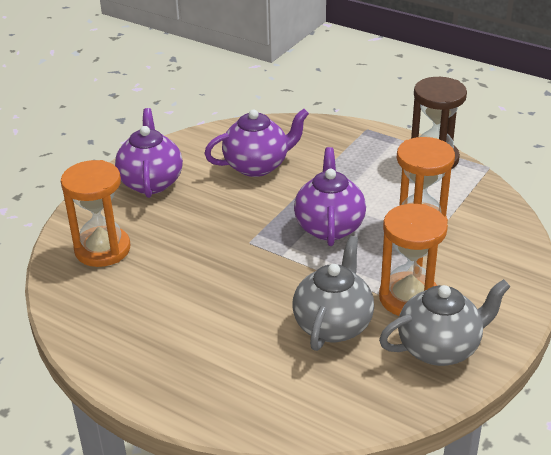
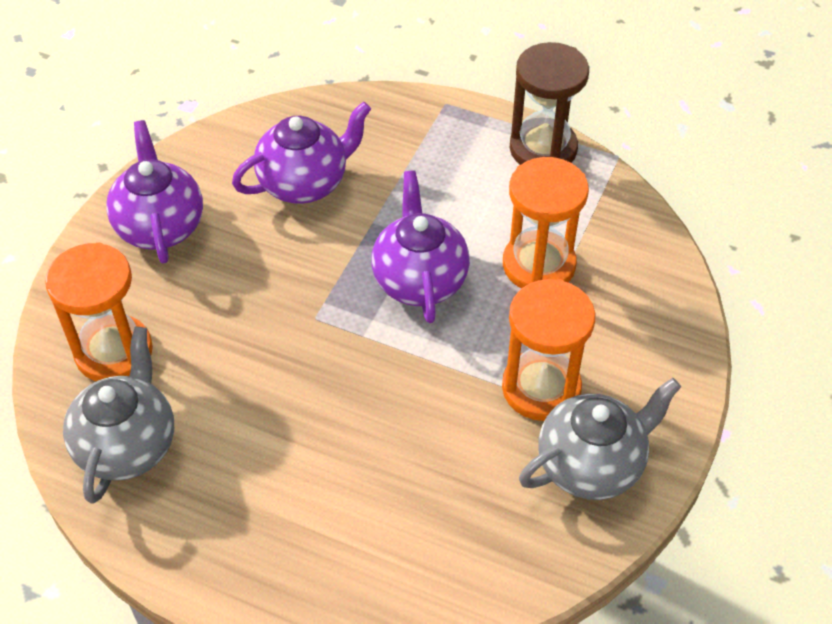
camera: 10 degrees left, 15 degrees up
grey teapot [293,236,374,351] -> grey teapot moved to [63,327,174,504]

